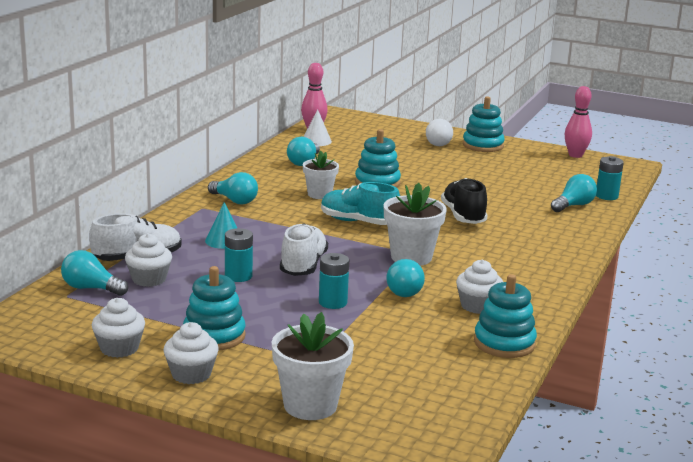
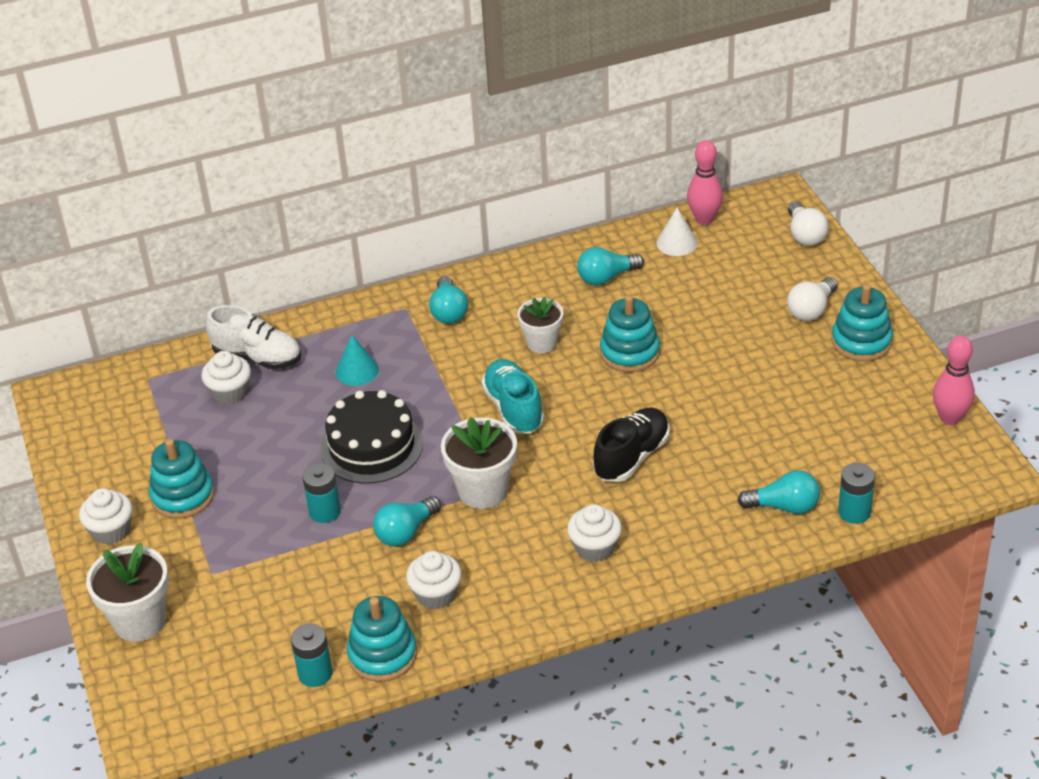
camera: 50 degrees right, 20 degrees up
turquoise light bulb [61,250,128,296] -> none
white cupcake [92,298,145,358] -> white cupcake moved to [567,504,622,562]
turquoise battery [225,228,253,282] -> turquoise battery moved to [291,623,333,687]
white shoe [280,223,328,276] -> black cake [321,390,423,484]
none -> white light bulb [788,201,829,246]

